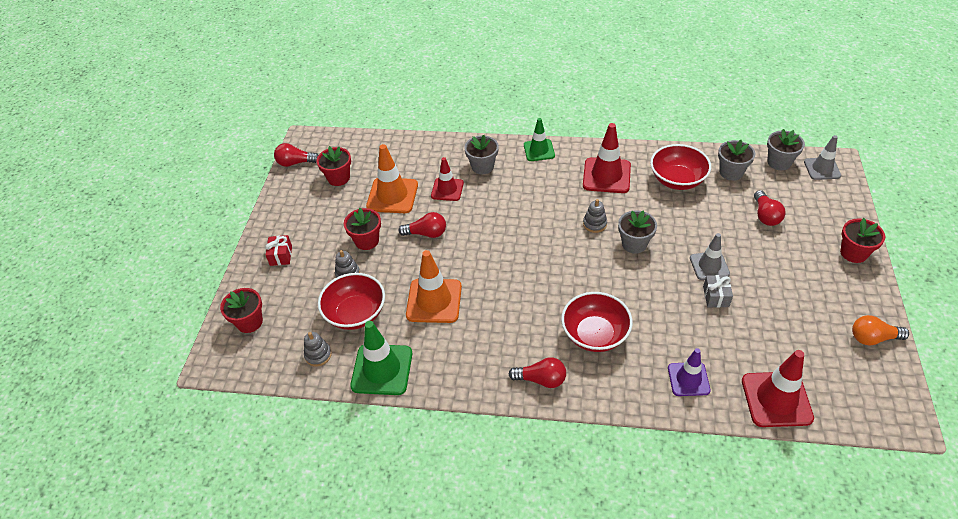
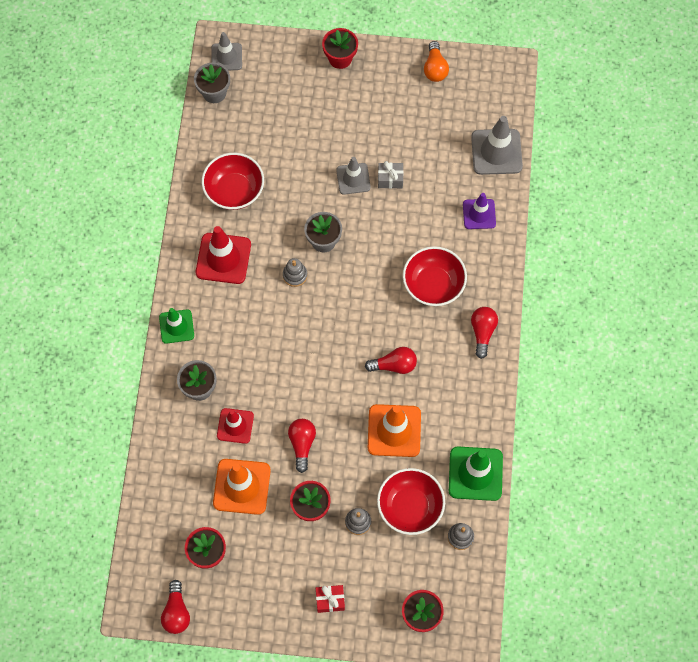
camera: 95 degrees left, 20 degrees up
grey flower pot [718,140,755,180] -> none
red traffic cone [742,350,814,427] -> grey traffic cone [471,116,523,175]
red light bulb [754,190,786,226] -> red light bulb moved to [365,347,417,374]

